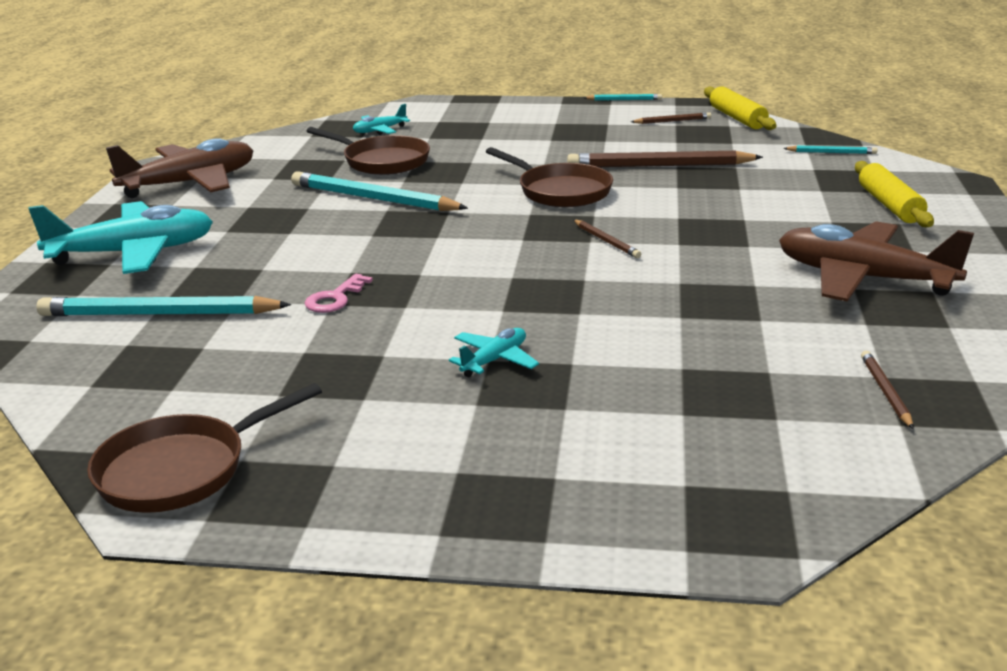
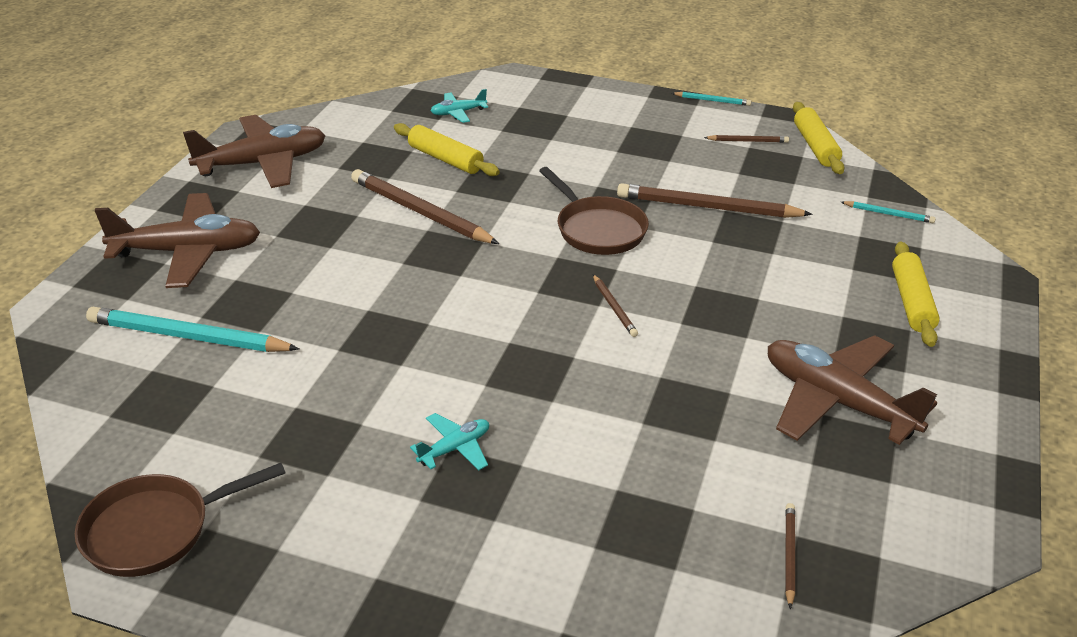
camera: 10 degrees right, 10 degrees up
turquoise plane [28,201,213,274] -> brown plane [94,193,260,288]
turquoise pencil [291,171,468,211] -> brown pencil [351,169,499,244]
pink key [305,274,373,313] -> none
brown pan [307,127,430,175] -> yellow rolling pin [394,123,500,176]

